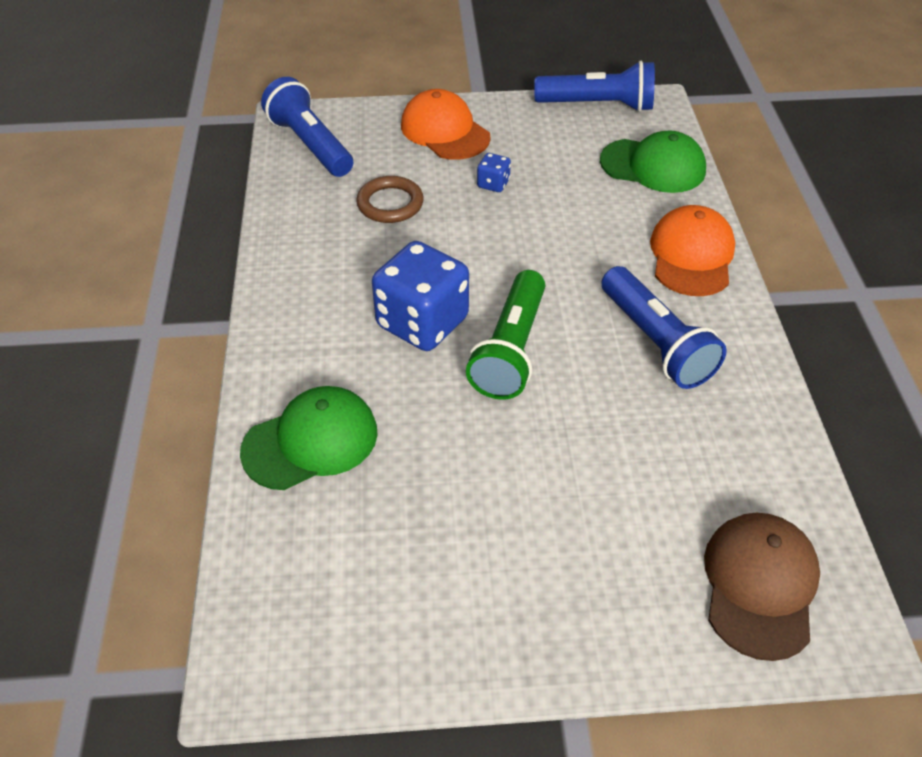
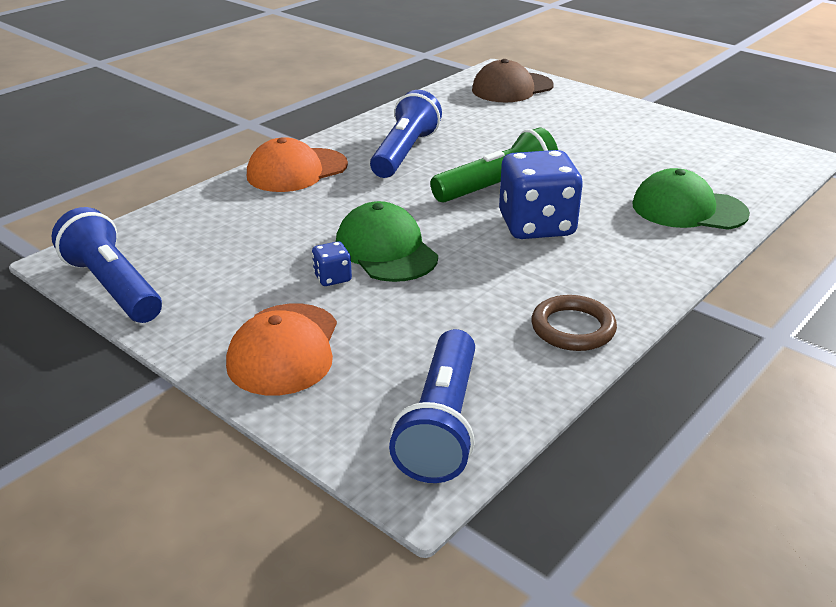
camera: 135 degrees left, 15 degrees down
brown ring [357,176,424,223] -> brown ring moved to [531,295,617,351]
green cap [600,130,706,193] -> green cap moved to [336,201,438,282]

